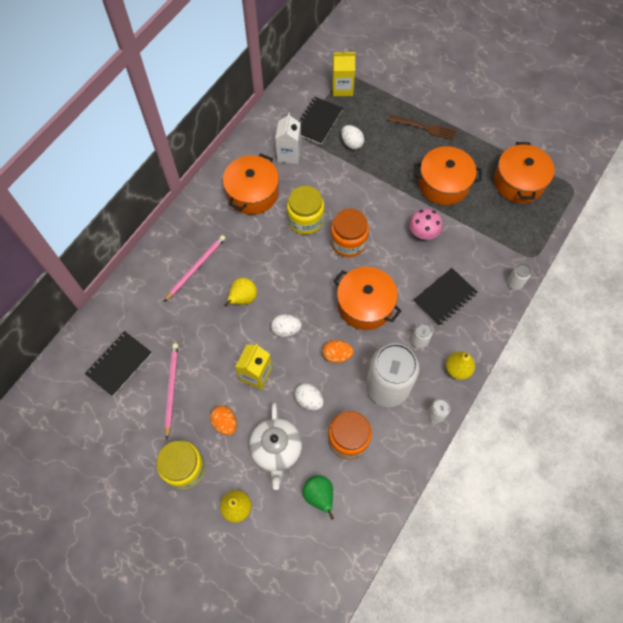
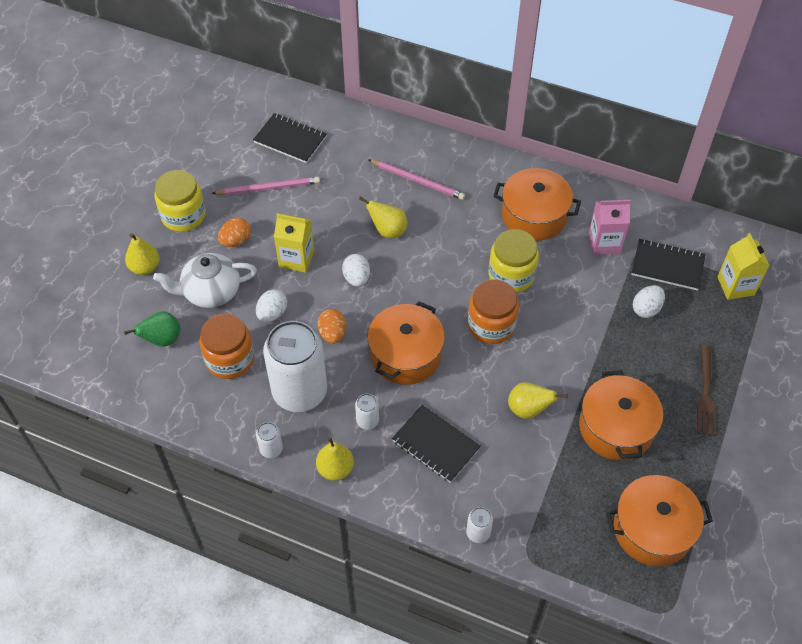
camera: 80 degrees right, 10 degrees down
white carton [275,113,301,164] -> pink carton [589,200,631,255]
pink mushroom [409,208,443,240] -> yellow pear [508,382,568,419]

